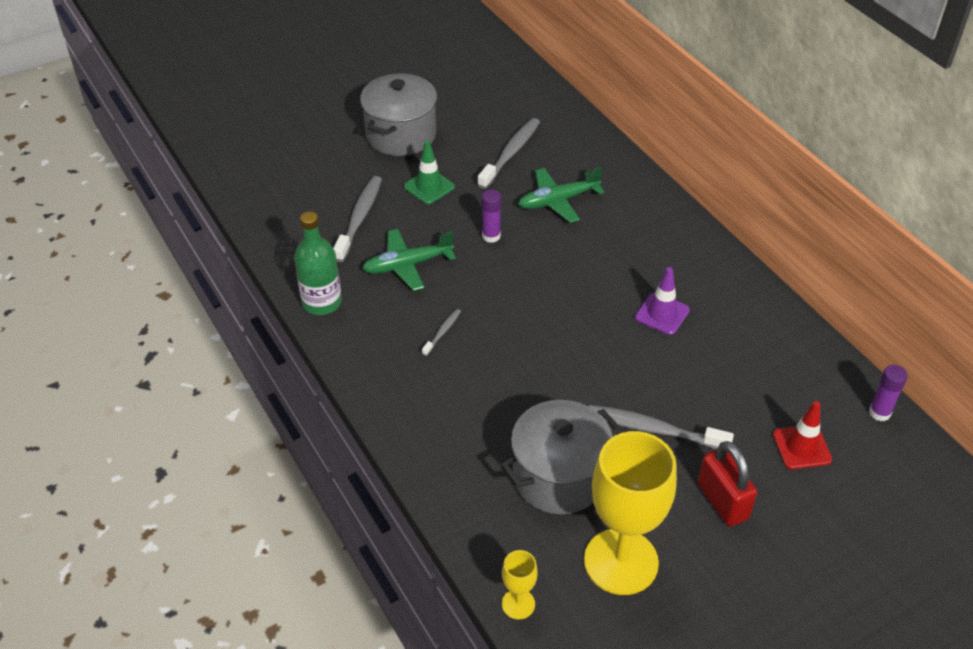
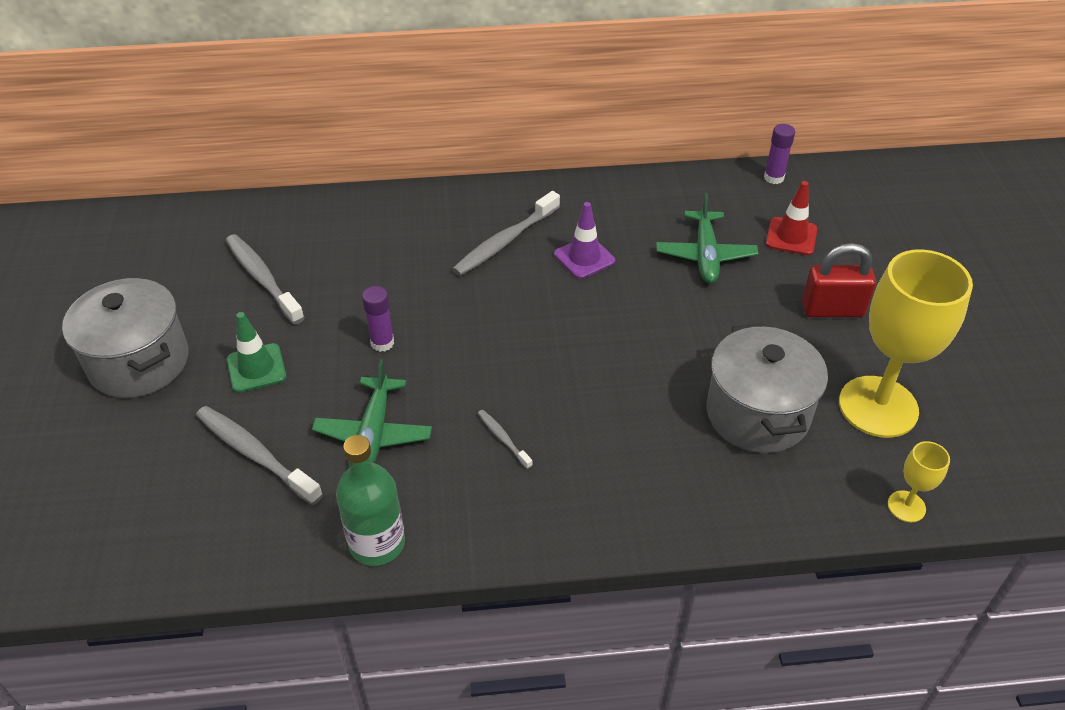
camera: 65 degrees left, 0 degrees up
green plane [518,167,605,223] -> green plane moved to [656,193,759,283]
grey toothbrush [588,405,734,450] -> grey toothbrush moved to [452,191,560,276]

